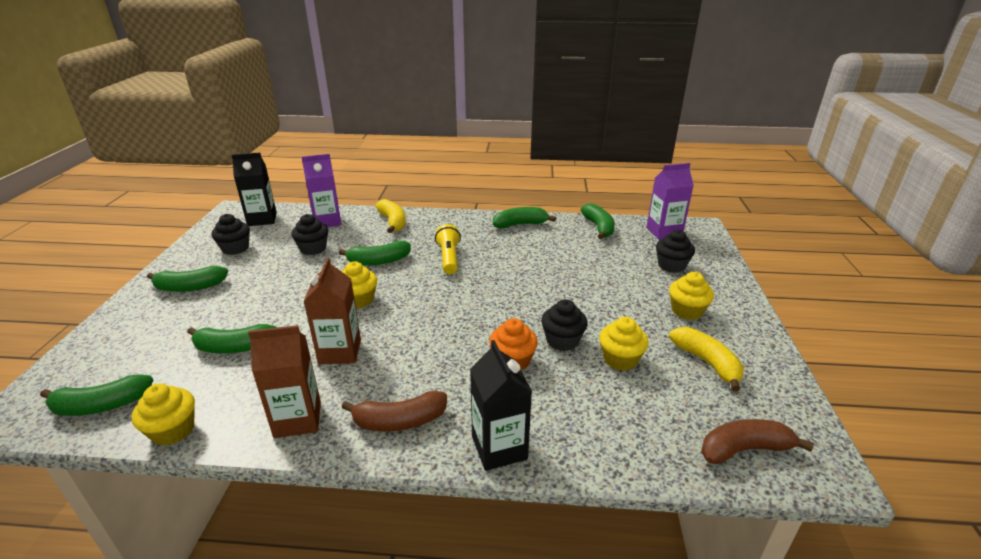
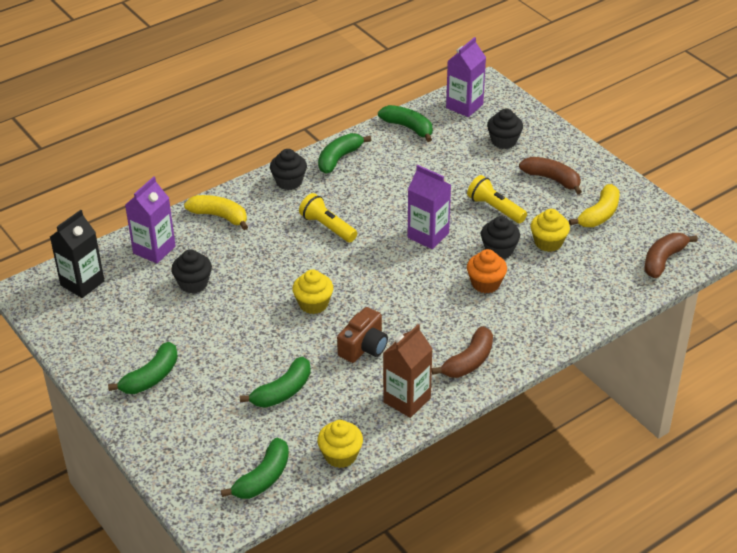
camera: 40 degrees left, 10 degrees up
black cupcake [211,214,250,255] -> black cupcake moved to [270,149,307,190]
brown carton [304,257,361,364] -> brown camera [337,307,388,363]
green banana [339,241,411,265] -> none
black carton [470,340,532,471] -> none
yellow cupcake [669,272,714,320] -> brown banana [519,157,582,195]
yellow banana [669,327,744,392] -> yellow banana turned 105 degrees clockwise [569,184,620,227]
none -> purple carton [408,165,451,249]
none -> yellow flashlight [467,175,527,223]

